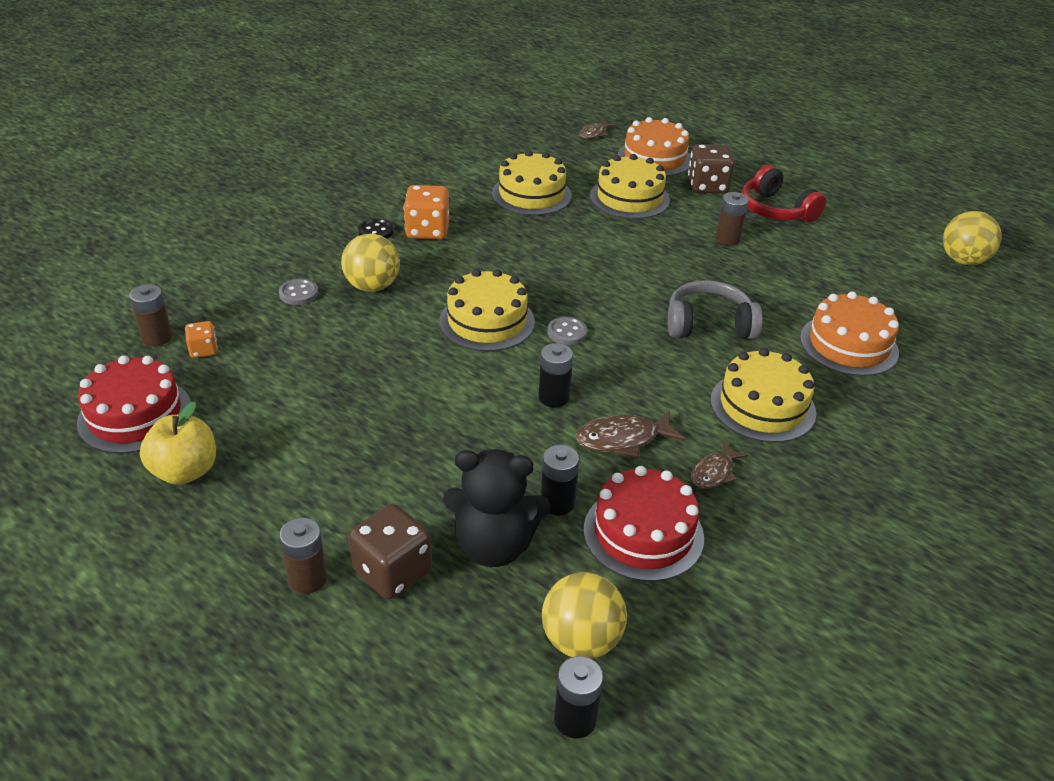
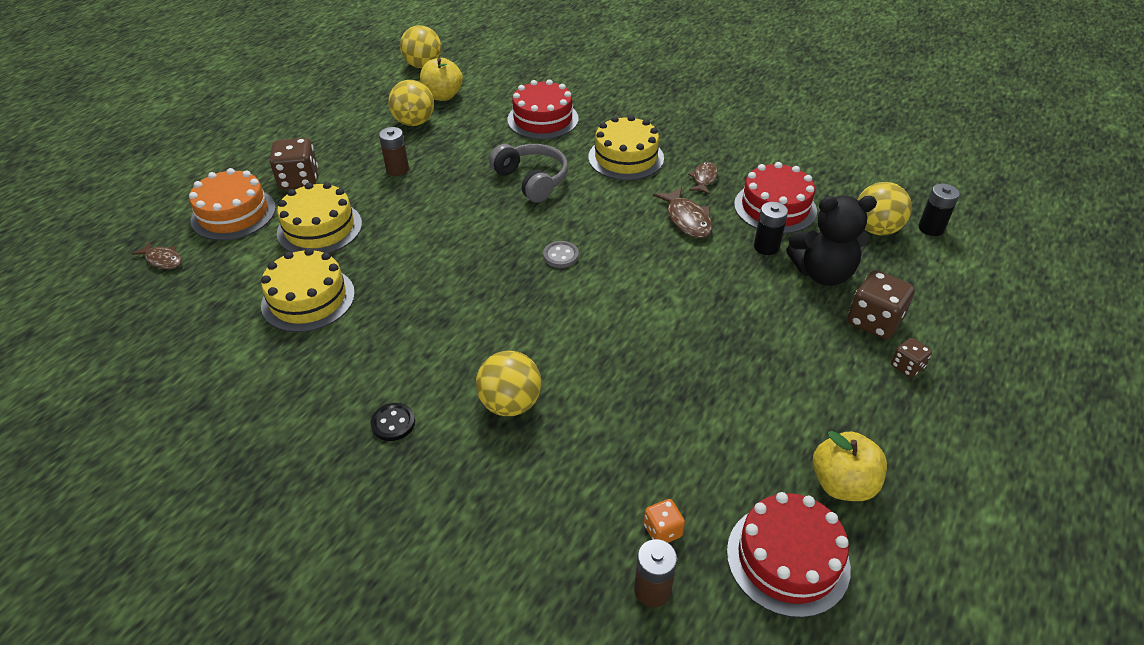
camera: 95 degrees left, 5 degrees up
grey button [279,279,318,305] -> none
brown battery [280,518,327,594] -> brown dice [891,338,932,378]
orange dice [404,185,449,239] -> none
yellow cake [439,269,535,351] -> none
black teddy bear [443,449,550,567] -> black teddy bear turned 90 degrees clockwise [786,195,877,286]
black battery [538,343,573,408] -> none
grey headphones [668,280,763,339] -> grey headphones turned 150 degrees clockwise [489,144,568,203]
brown fish [691,442,748,489] -> brown fish turned 105 degrees counterclockwise [688,162,718,195]
red headphones [742,165,826,222] -> none
orange cake [800,291,899,376] -> red cake [507,79,579,139]
none -> yellow ball [388,80,434,126]
none -> yellow apple [420,58,463,101]

